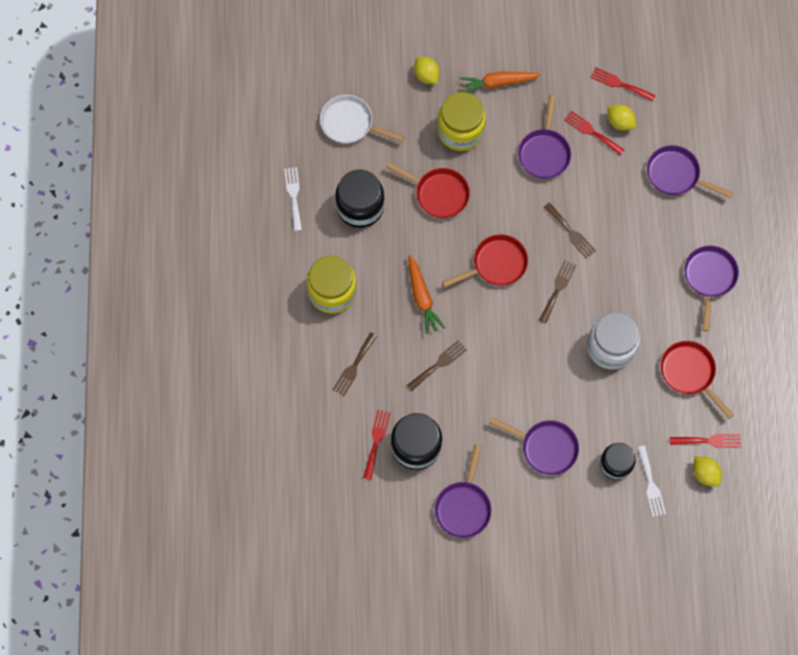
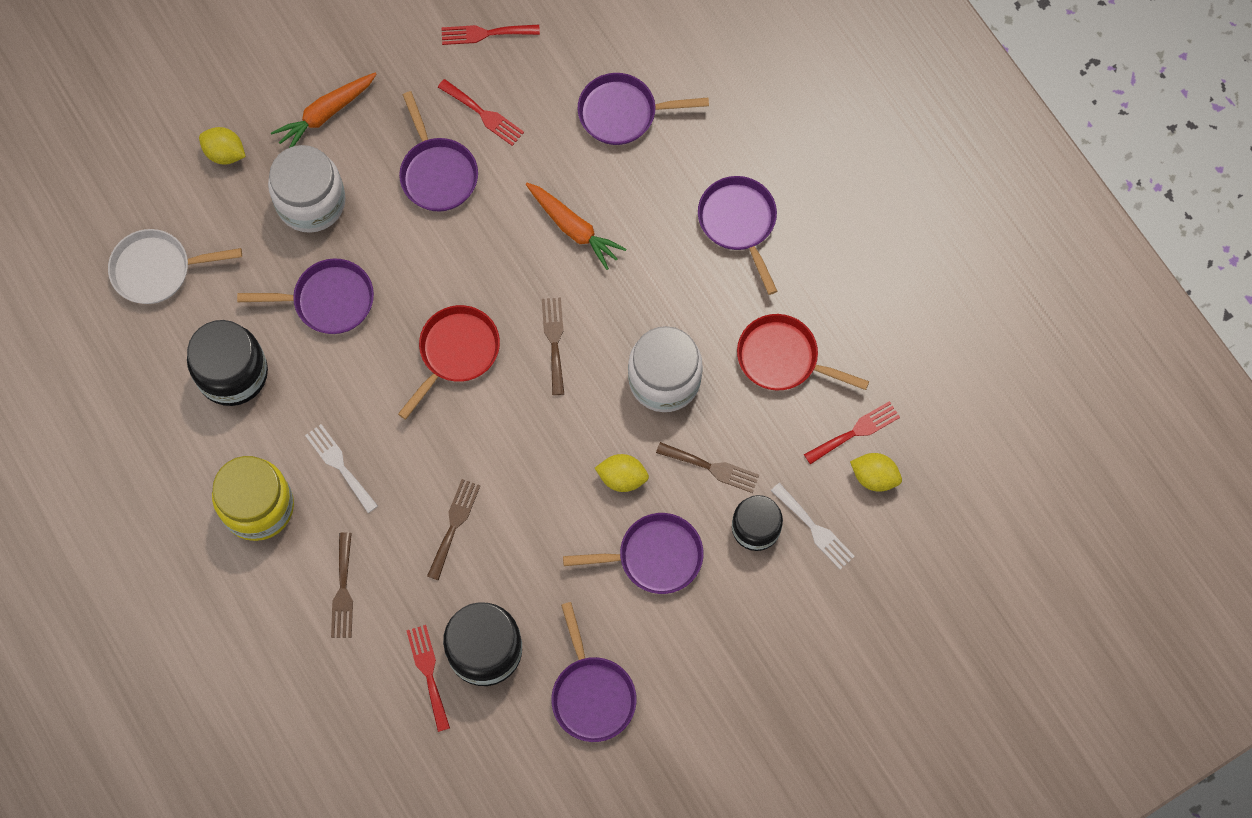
camera: 30 degrees left, 0 degrees up
white fork [284,167,302,231] -> white fork moved to [305,424,378,513]
red pan [386,162,470,218] -> purple pan [237,259,374,334]
orange carrot [408,255,445,334] -> orange carrot moved to [526,183,626,270]
yellow jar [437,92,486,151] -> white jar [268,145,346,233]
brown fork [544,202,596,259] -> brown fork moved to [656,442,759,493]
red fork [564,110,624,155] -> red fork turned 150 degrees counterclockwise [438,79,524,146]
yellow lemon [607,105,636,131] -> yellow lemon moved to [595,454,649,492]

